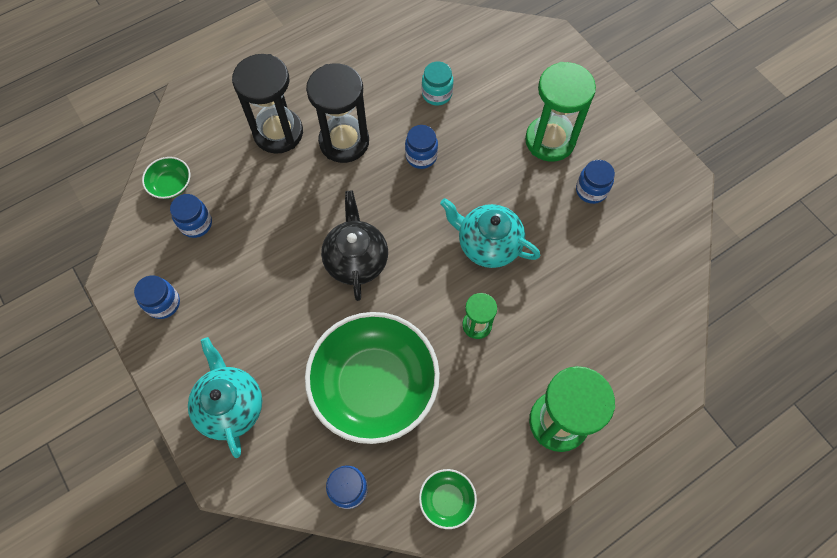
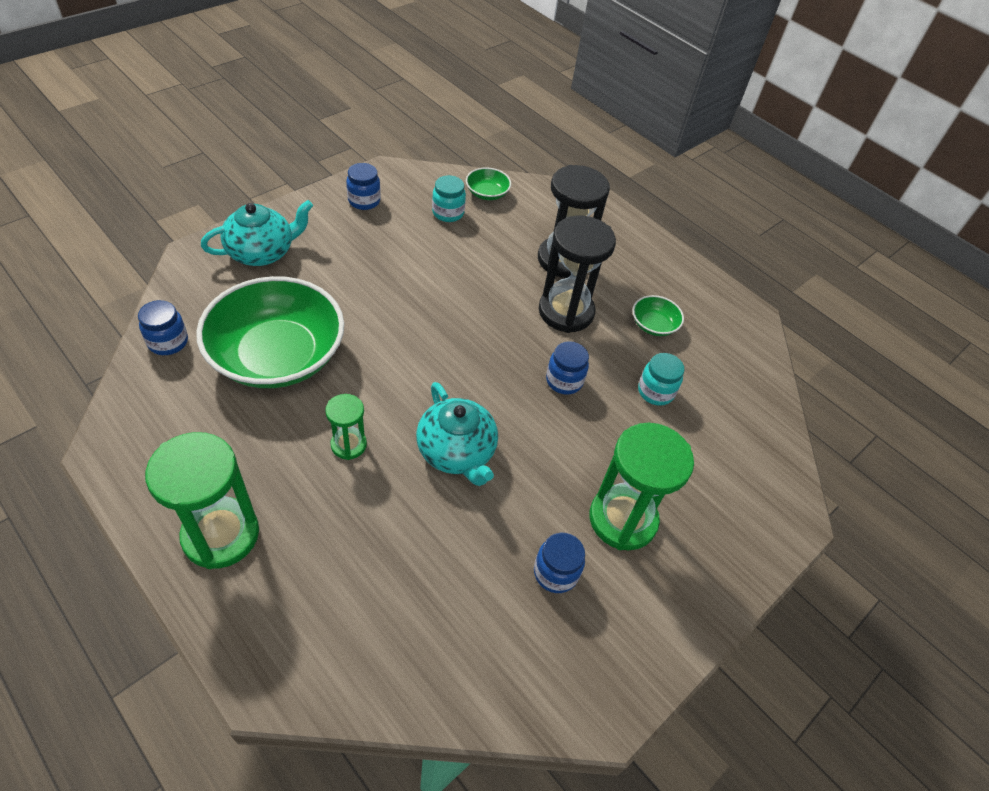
camera: 75 degrees right, 15 degrees down
blue jar [170,194,212,238] -> turquoise jar [432,175,466,222]
black teapot [321,191,388,301] -> none
green bowl [419,469,477,529] -> green bowl moved to [632,295,684,336]
turquoise teapot [440,198,540,268] -> turquoise teapot turned 135 degrees clockwise [416,382,498,486]

